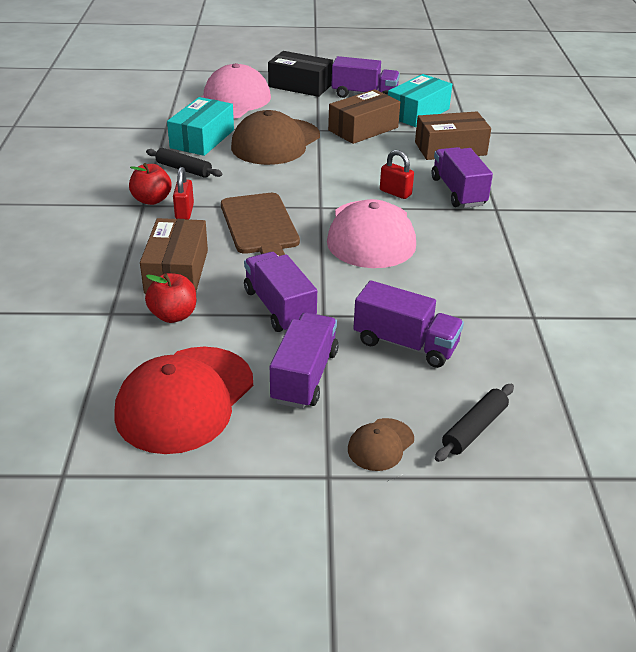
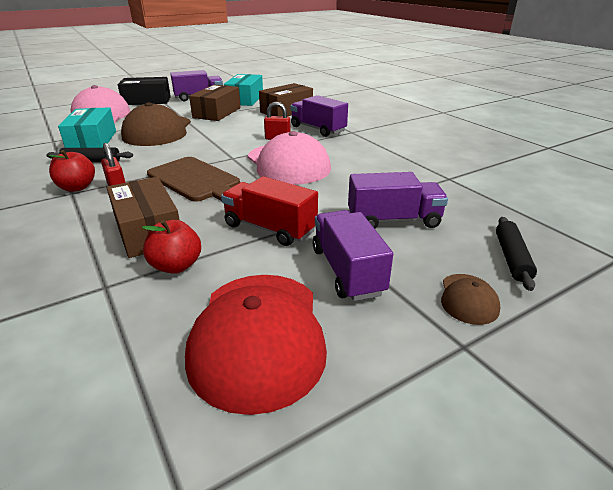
camera: 30 degrees left, 5 degrees down
purple truck [244,252,317,332] -> red truck [221,176,318,246]

